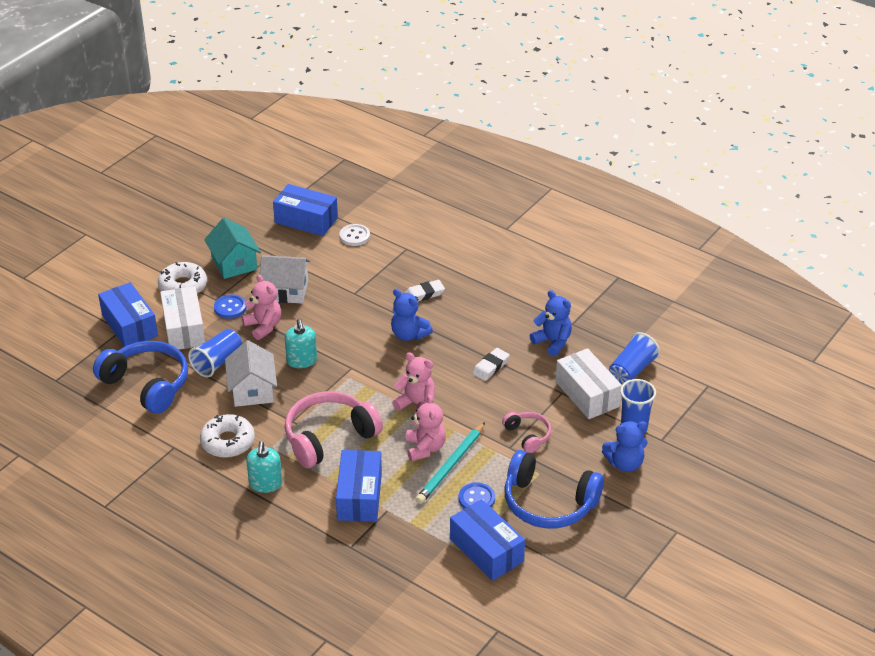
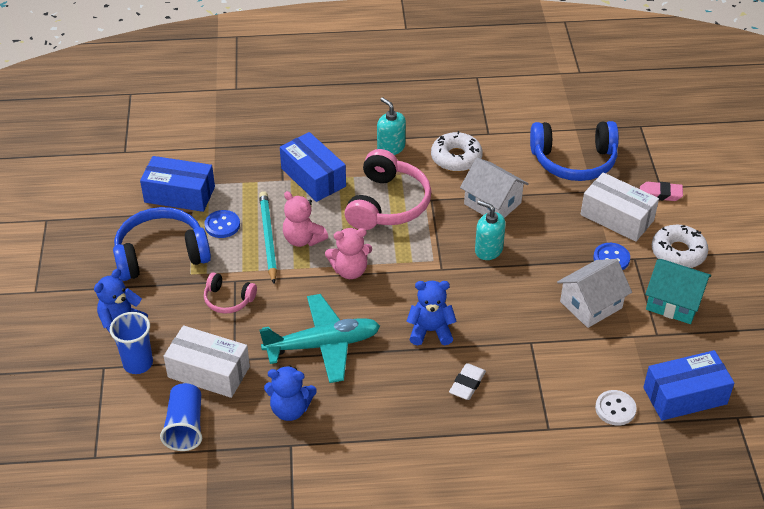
camera: 140 degrees right, 5 degrees up
blue box [98,282,158,347] -> pink eraser [640,182,683,201]
blue cup [188,329,242,377] -> none
pink teddy bear [242,275,281,340] -> none
white eraser [472,348,510,381] -> turquoise plane [259,294,380,383]

